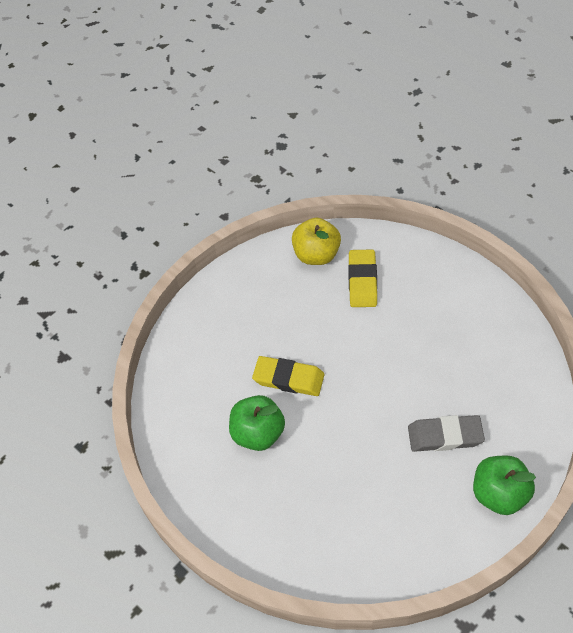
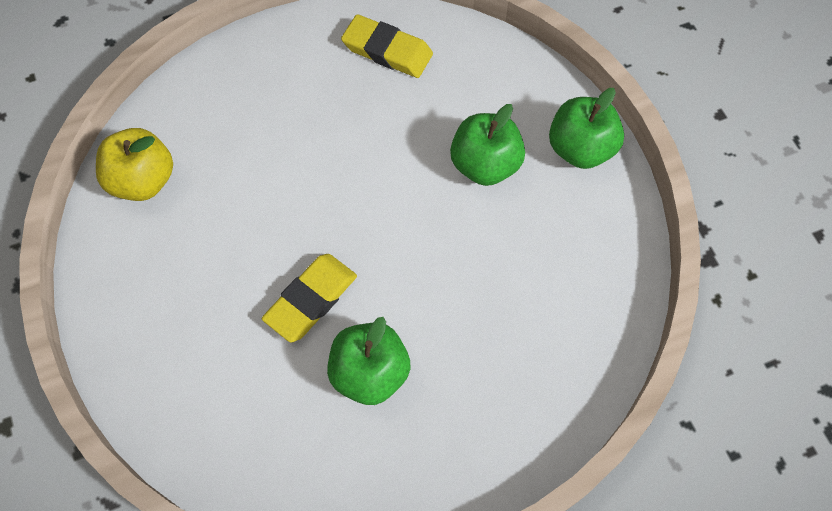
camera: 70 degrees left, 10 degrees up
yellow eraser [348,249,377,307] -> yellow eraser moved to [341,14,433,78]
grey eraser [408,415,485,452] -> green apple [450,104,525,186]

